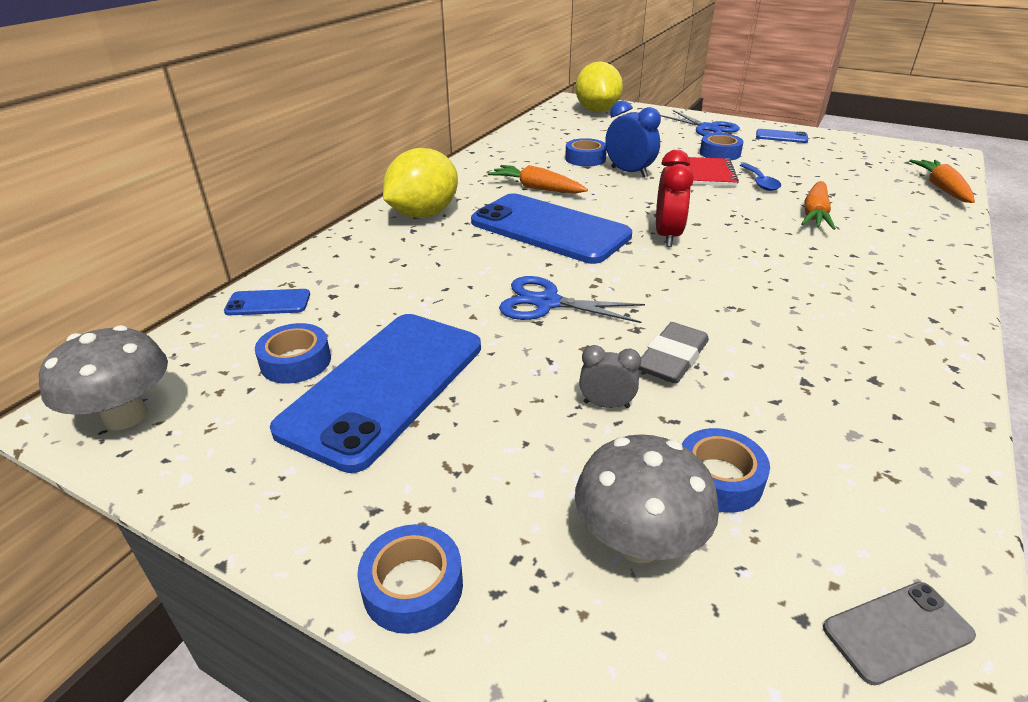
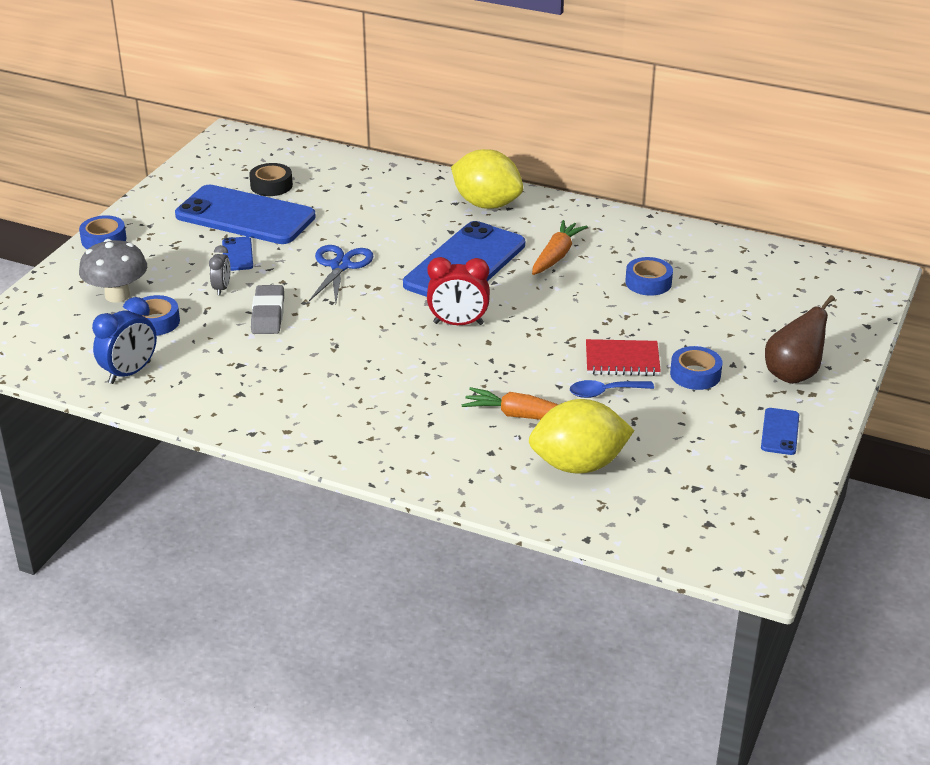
camera: 85 degrees right, 0 degrees up
grey mushroom [39,325,168,430] -> none
blue phone [224,289,310,315] -> blue phone moved to [222,237,253,271]
blue tape [255,323,331,384] -> black tape [249,163,293,196]
yellow lemon [575,61,623,112] -> yellow lemon moved to [529,399,635,474]
blue clock [605,100,661,178] -> blue clock moved to [92,297,157,384]
grey eraser [639,322,709,384] -> grey eraser turned 60 degrees clockwise [251,285,284,334]
blue scissors [660,110,740,136] -> brown pear [765,295,835,384]
grey phone [823,582,976,686] -> none
orange carrot [909,160,975,203] -> none

